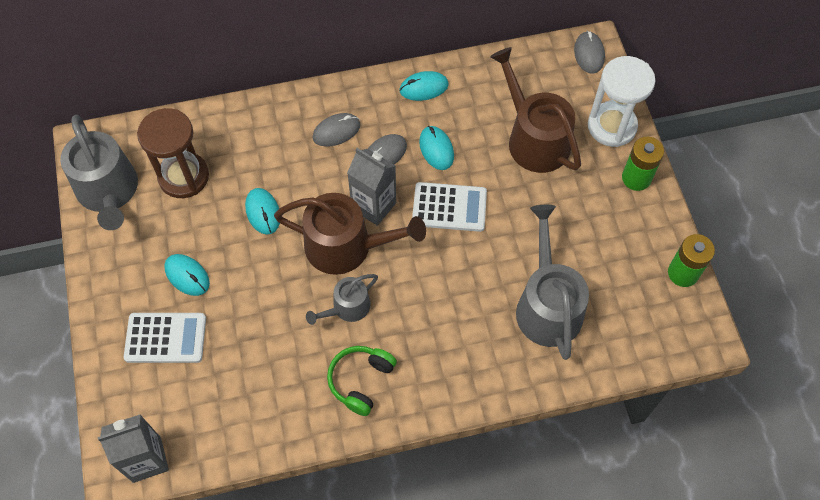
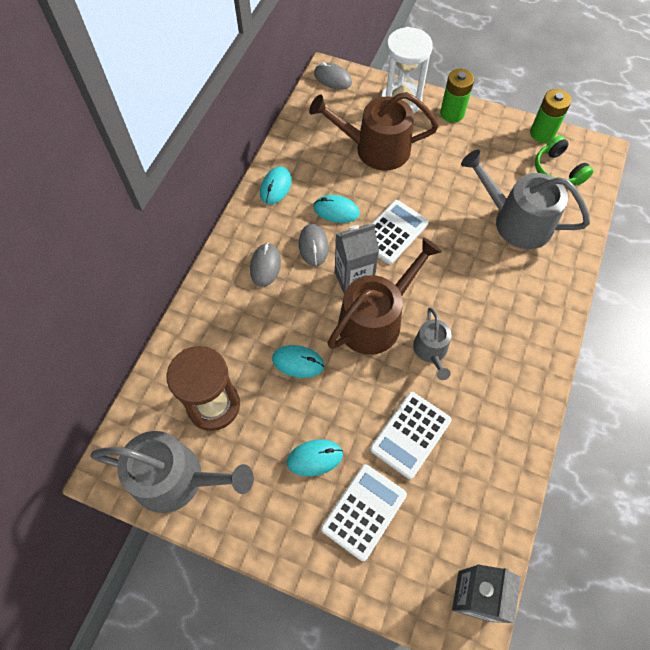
camera: 55 degrees left, 0 degrees up
green headphones [327,346,397,416] -> green headphones moved to [535,135,594,185]
none -> white calculator [370,392,452,479]

